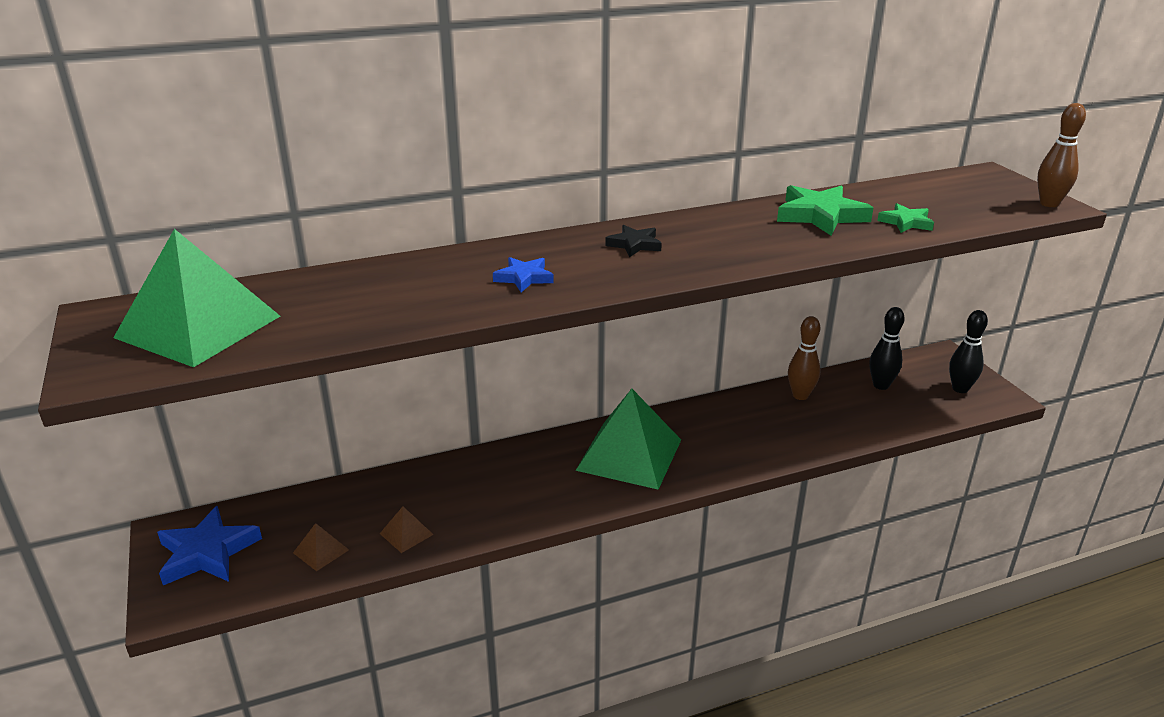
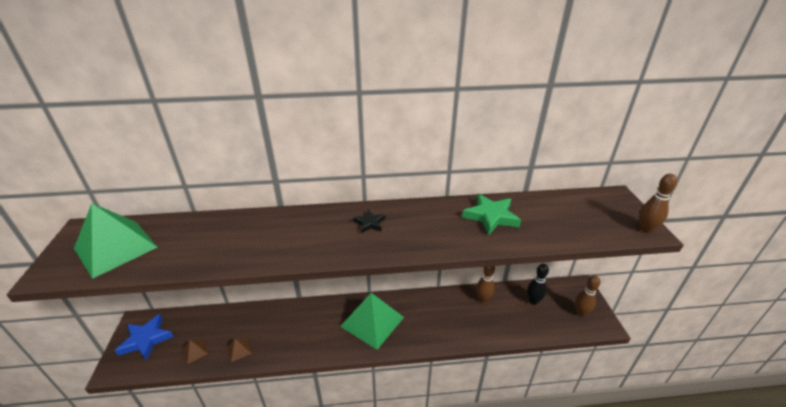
camera: 15 degrees right, 5 degrees up
blue star [493,257,554,293] -> none
green star [877,203,934,233] -> none
black bowling pin [949,310,988,393] -> brown bowling pin [575,275,600,317]

